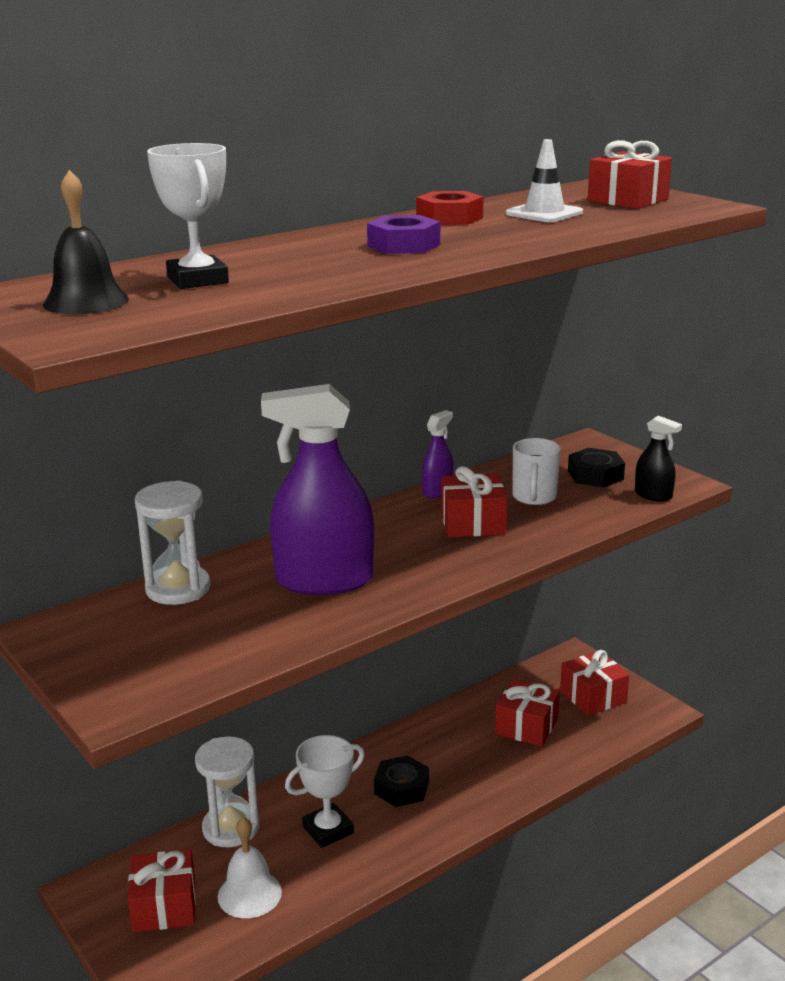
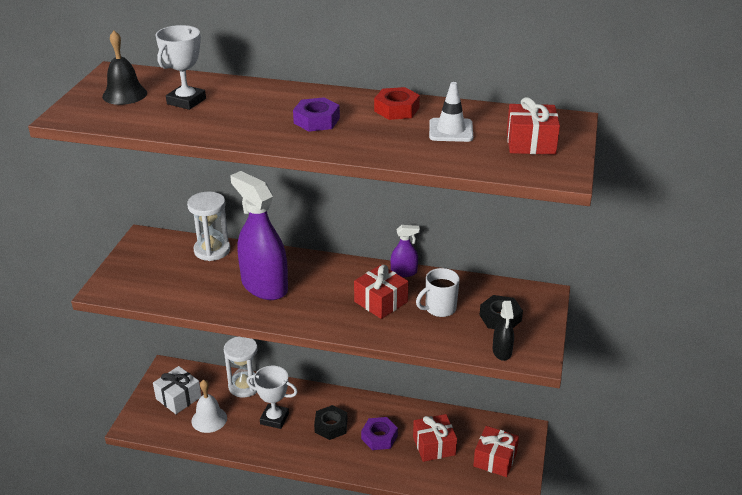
camera: 50 degrees right, 10 degrees up
red gift [128,849,196,932] -> white gift [153,366,201,414]
none -> purple nut [361,417,398,450]

